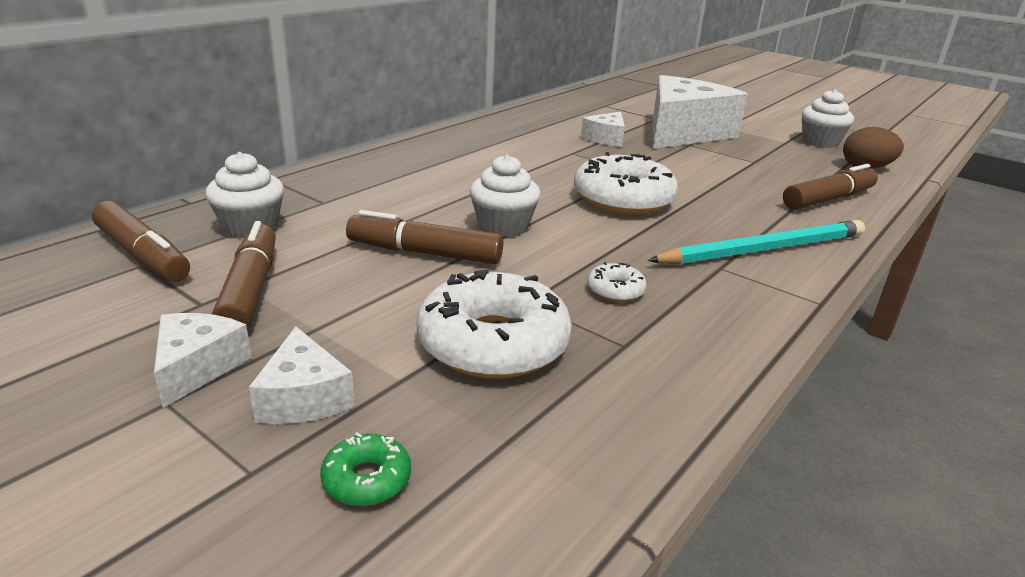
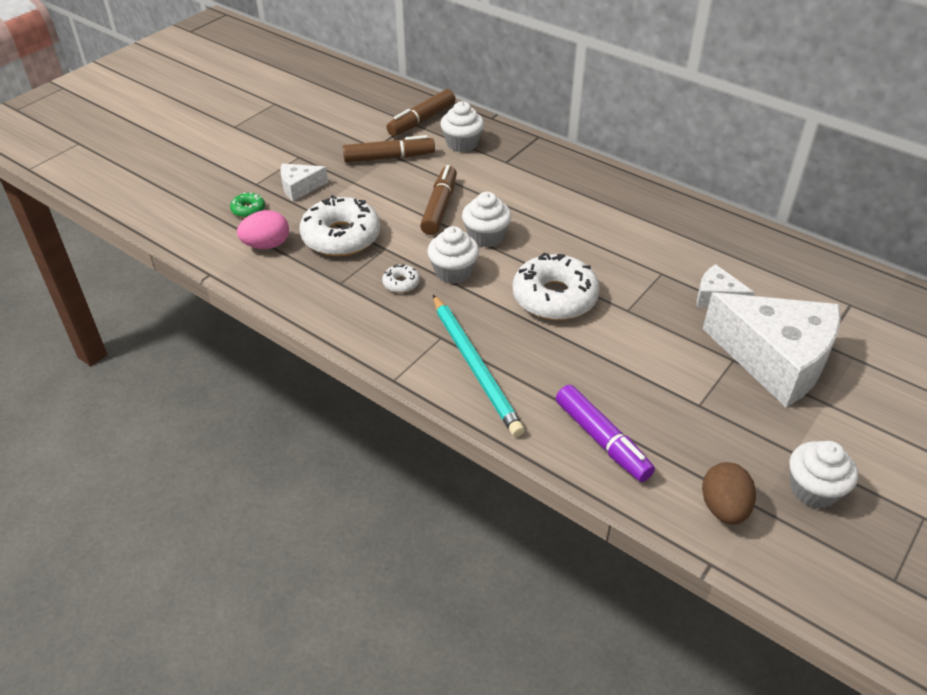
camera: 90 degrees right, 15 degrees up
white cheese [154,313,252,408] -> none
brown marker [783,164,878,210] -> purple marker [556,385,655,482]
none -> pink egg [237,210,289,249]
none -> white cupcake [427,226,479,284]

